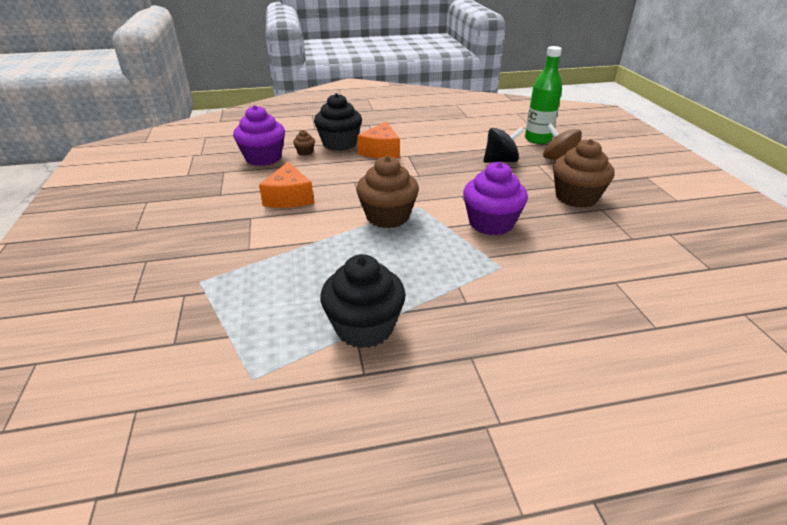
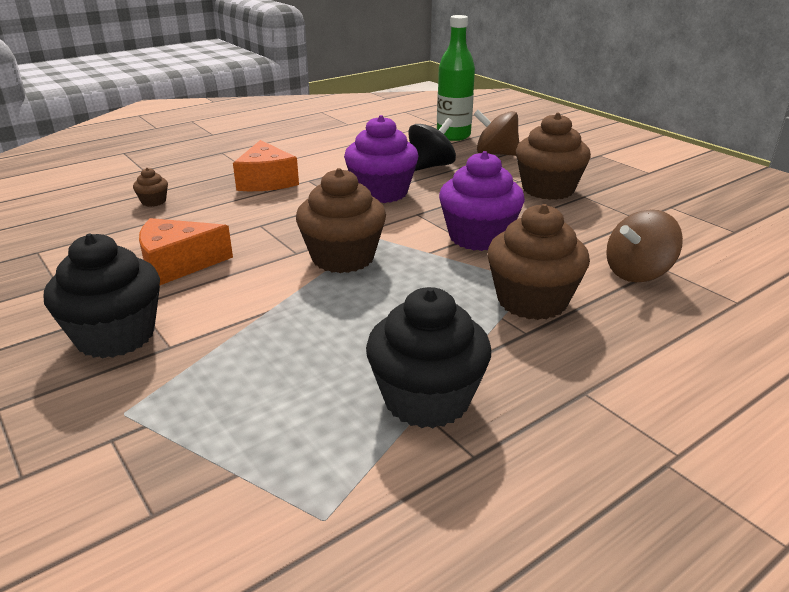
camera: 25 degrees left, 5 degrees down
purple cupcake [233,105,285,166] -> purple cupcake moved to [344,115,418,203]
orange cheese [259,162,314,208] -> orange cheese turned 105 degrees clockwise [139,218,233,285]
black cupcake [314,93,362,151] -> black cupcake moved to [44,234,160,358]
none -> brown cupcake [488,204,590,320]
none -> brown spinning top [606,210,683,282]

